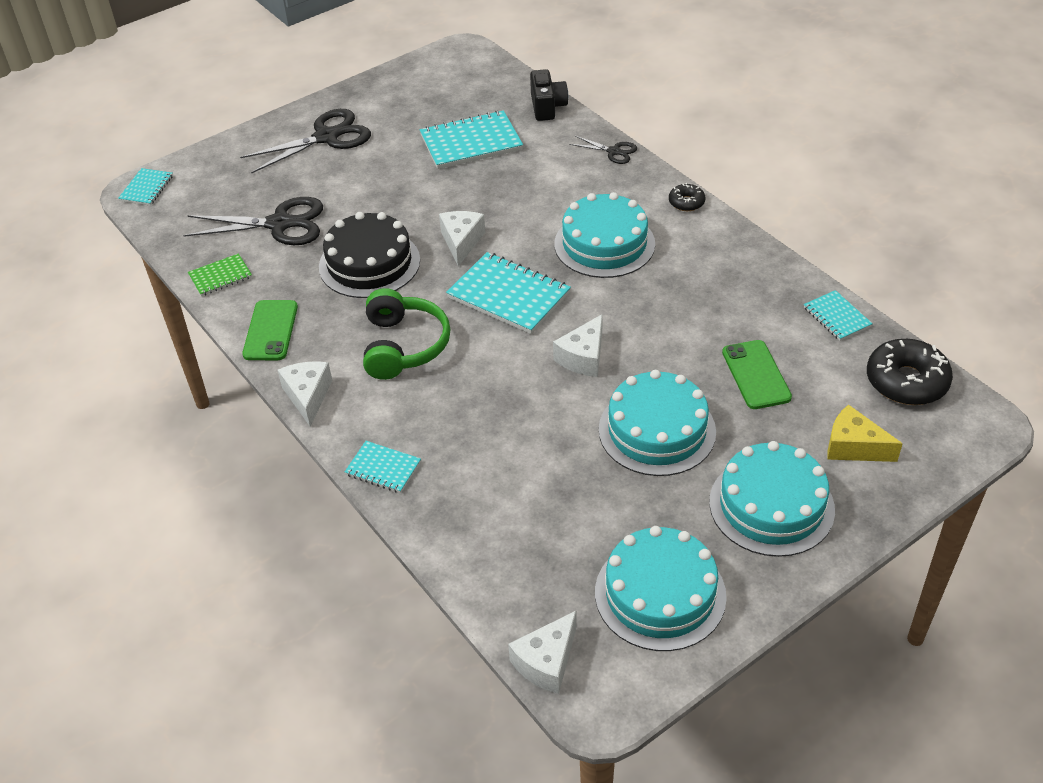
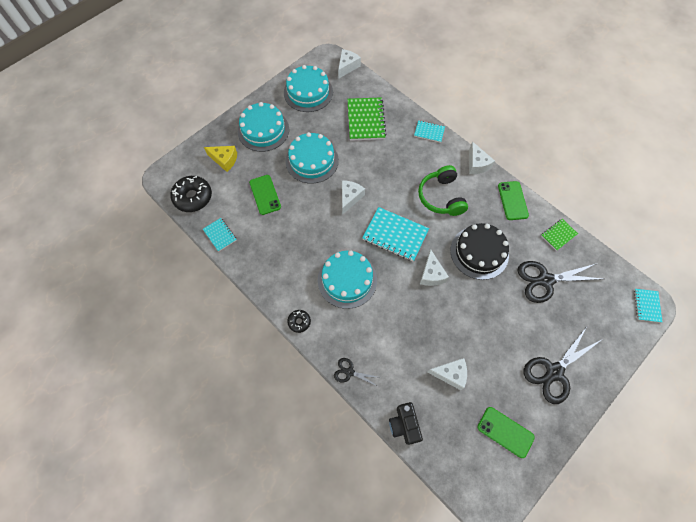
camera: 170 degrees right, 20 degrees up
turquoise notebook [420,110,523,169] -> white cheese [427,358,467,390]
none -> green notebook [347,97,387,141]
none -> green phone [477,407,535,458]

